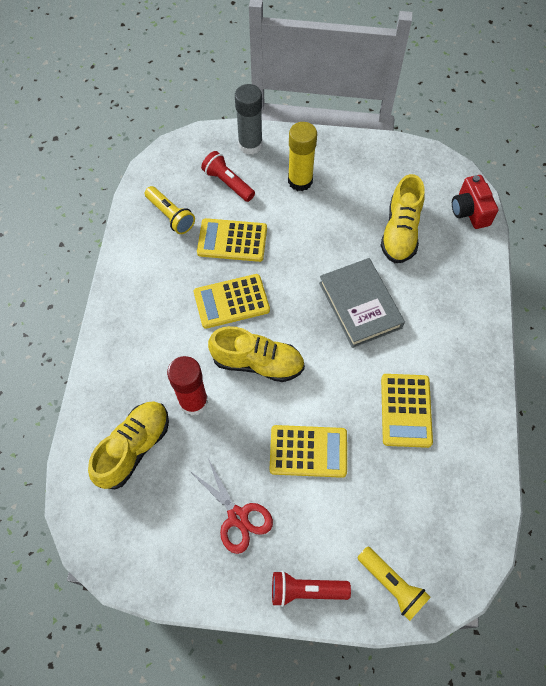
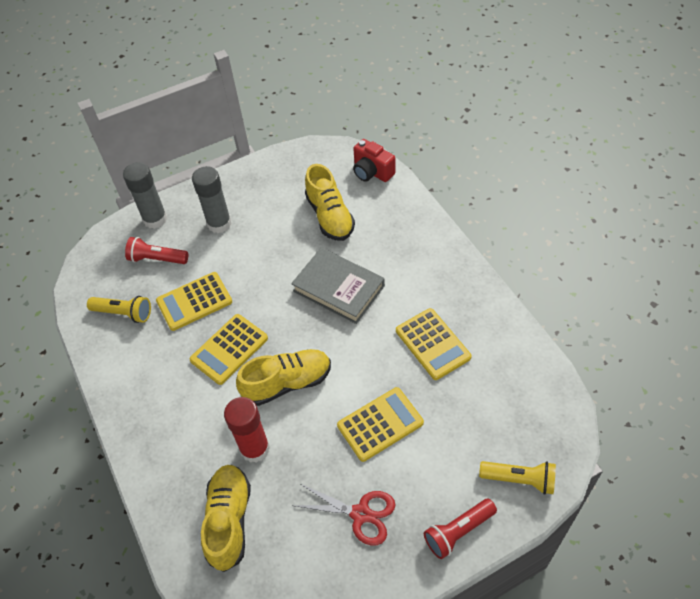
camera: 30 degrees left, 10 degrees down
yellow glue stick [288,122,317,191] -> grey glue stick [192,166,232,233]

